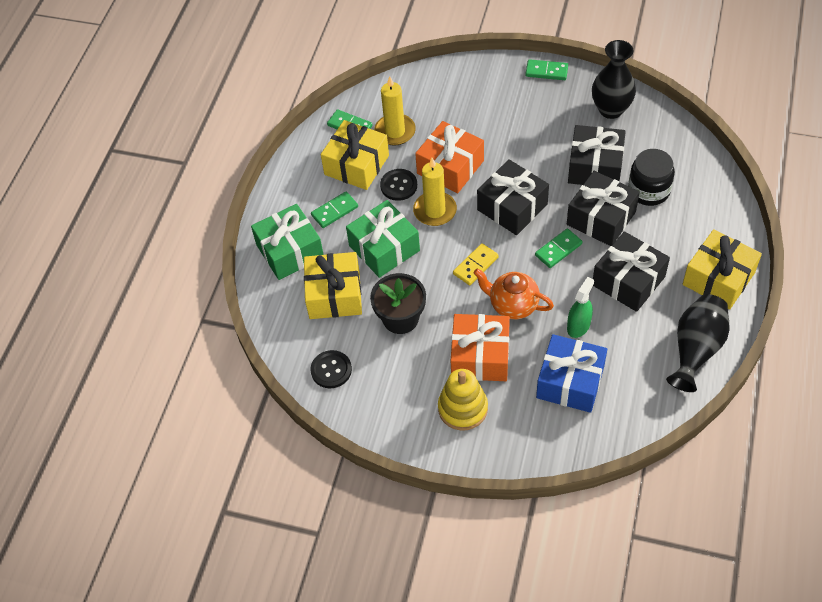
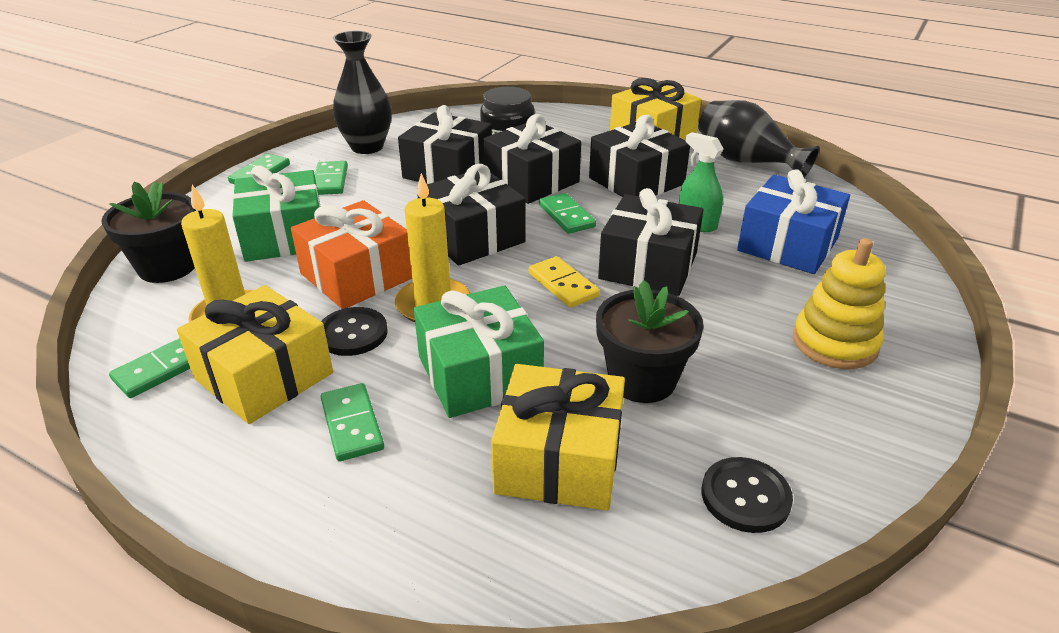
camera: 80 degrees left, 20 degrees down
green gift [251,204,324,280] -> green gift moved to [232,165,320,262]
orange gift [451,314,510,381] -> none
orange teapot [474,268,554,319] -> black gift [598,188,703,296]
none -> black flower pot [101,181,196,283]
none -> green domino [315,161,348,195]

